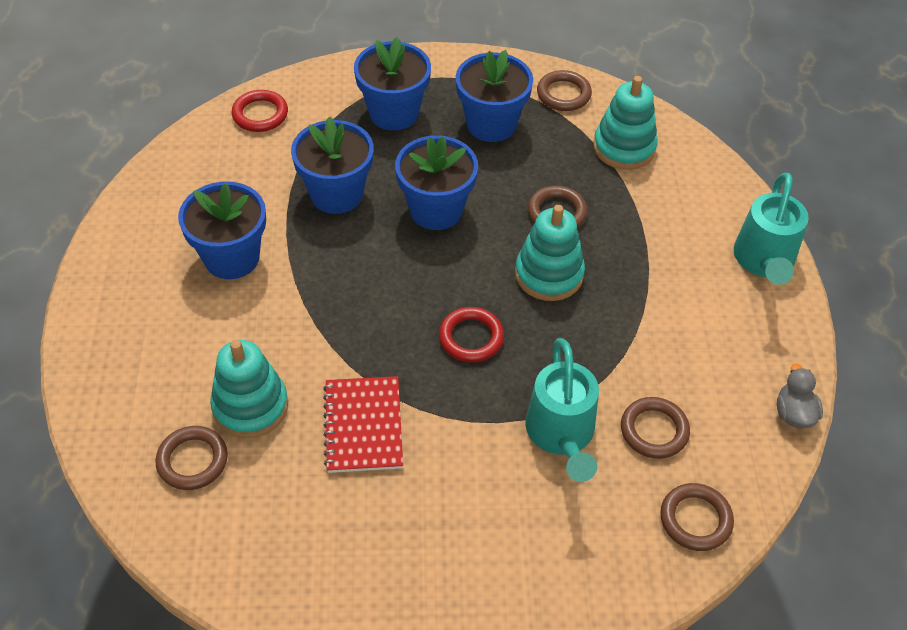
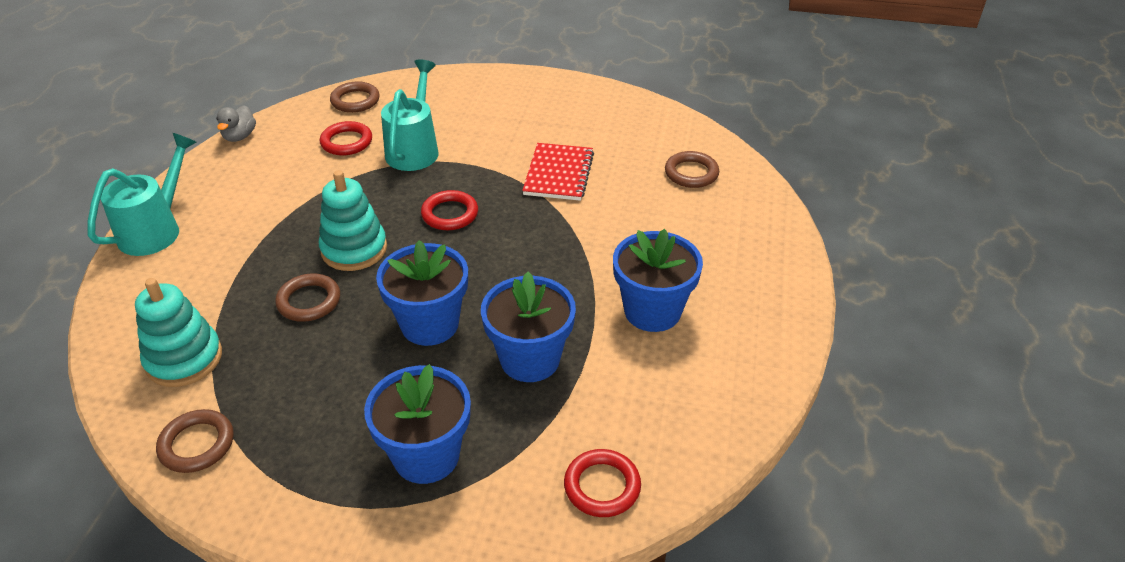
camera: 165 degrees left, 10 degrees down
turquoise stacking toy [210,340,288,438] -> none
blue flower pot [456,50,533,142] -> none
brown ring [621,397,690,459] -> red ring [320,121,372,156]

